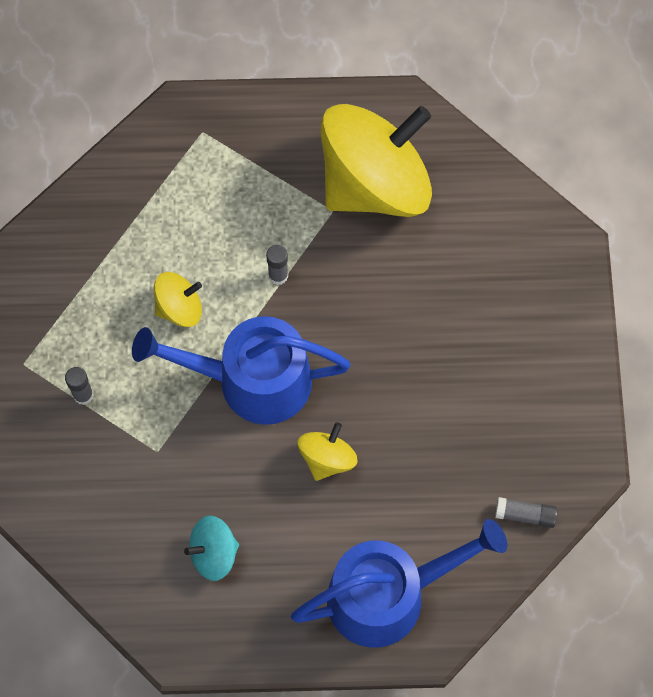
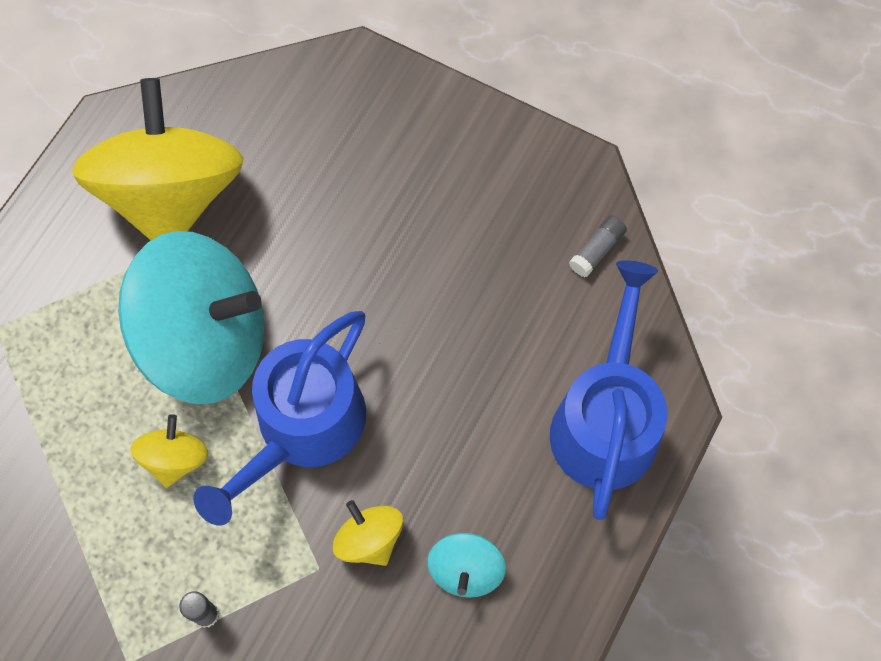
camera: 60 degrees left, 0 degrees up
grey glue stick [266,245,288,285] -> turquoise spinning top [118,231,264,404]
yellow spinning top [298,422,358,481] -> yellow spinning top moved to [333,500,403,566]

